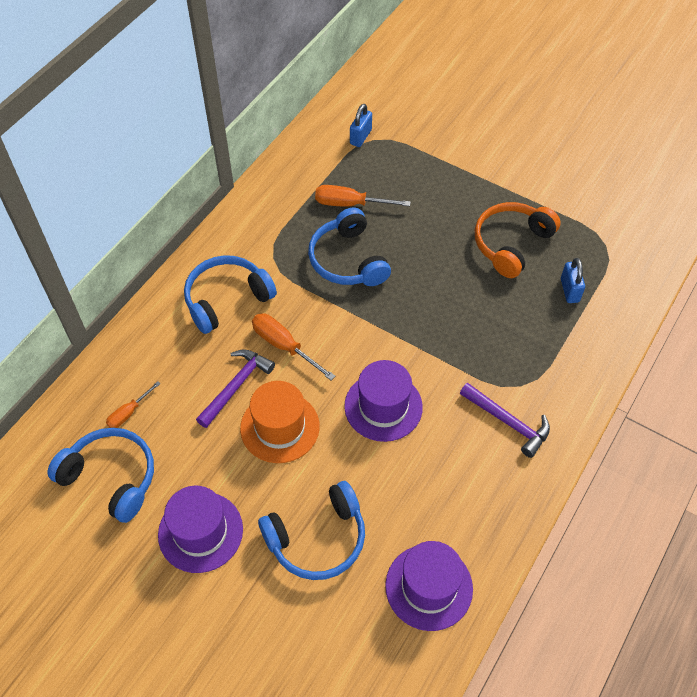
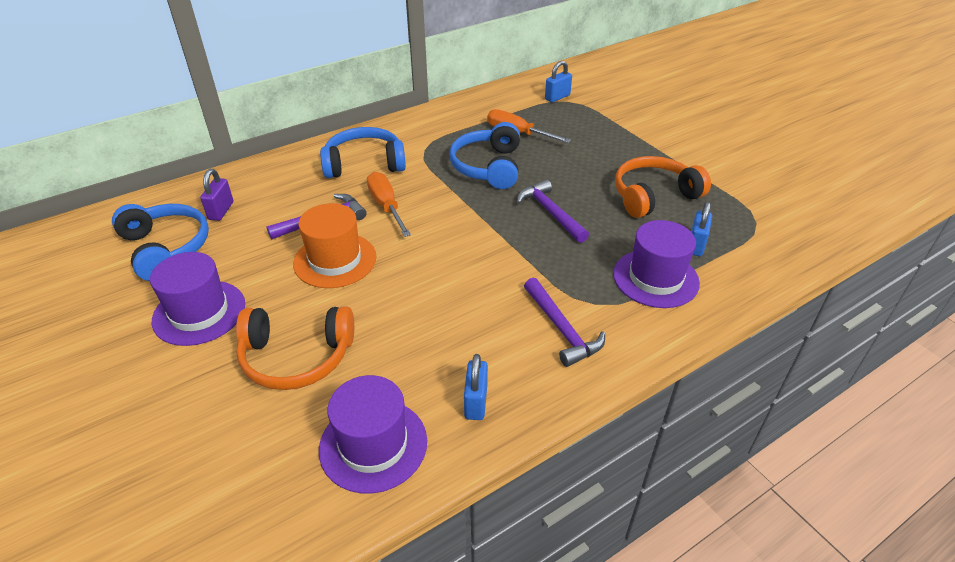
camera: 25 degrees right, 15 degrees down
orange screwdriver [106,381,161,428] -> purple padlock [200,169,233,221]
blue headphones [258,481,365,580] -> orange headphones [236,306,354,390]
purple hat [344,360,423,442] -> purple hat moved to [613,220,700,308]
none -> blue padlock [464,354,488,420]
none -> purple hammer [517,179,589,243]

